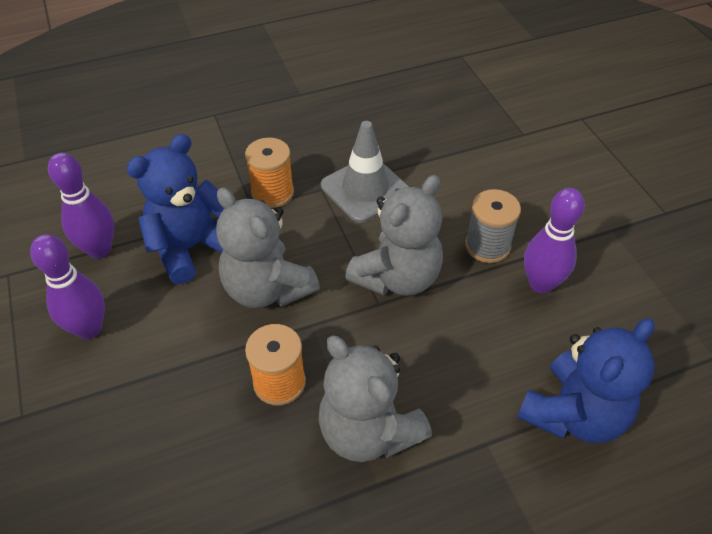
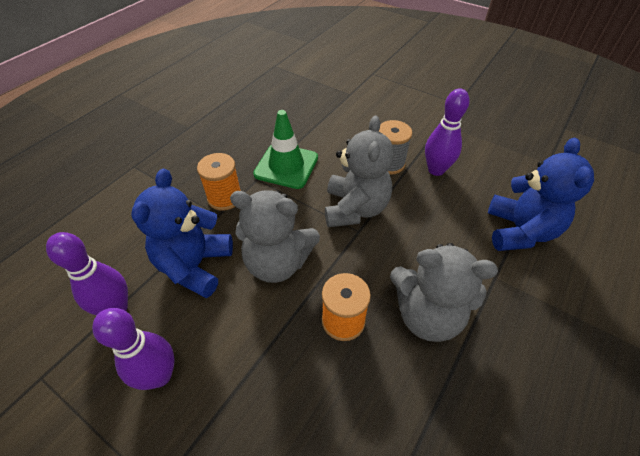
camera: 35 degrees left, 0 degrees up
grey traffic cone [321,121,409,223] -> green traffic cone [253,110,318,189]

